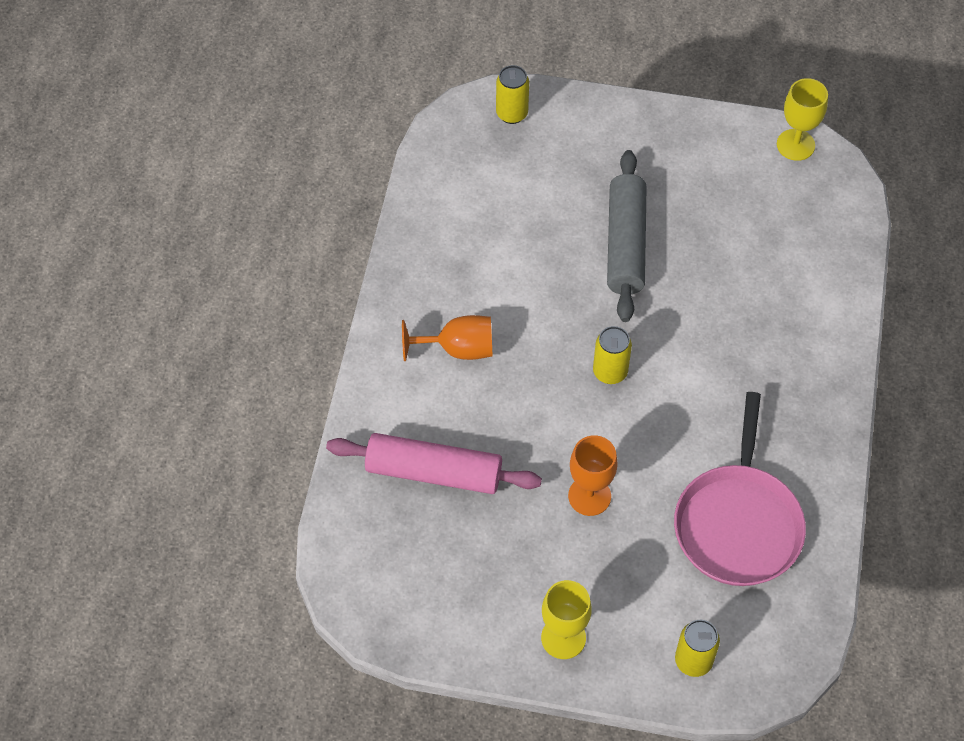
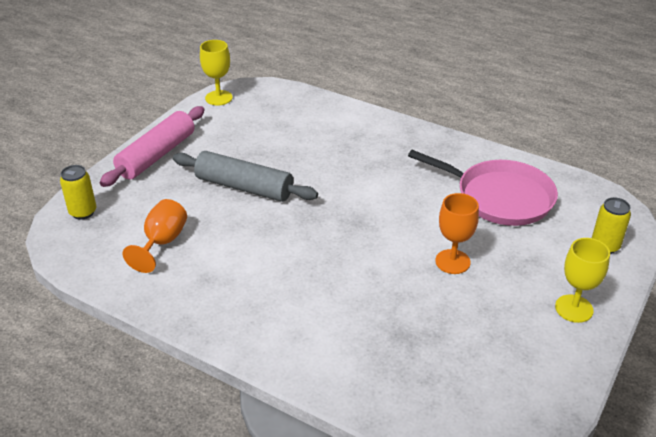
camera: 70 degrees left, 20 degrees down
pink rolling pin [326,433,542,494] -> pink rolling pin moved to [99,106,205,187]
orange goblet [402,315,493,361] -> orange goblet moved to [122,199,187,273]
yellow can [593,326,632,384] -> none

